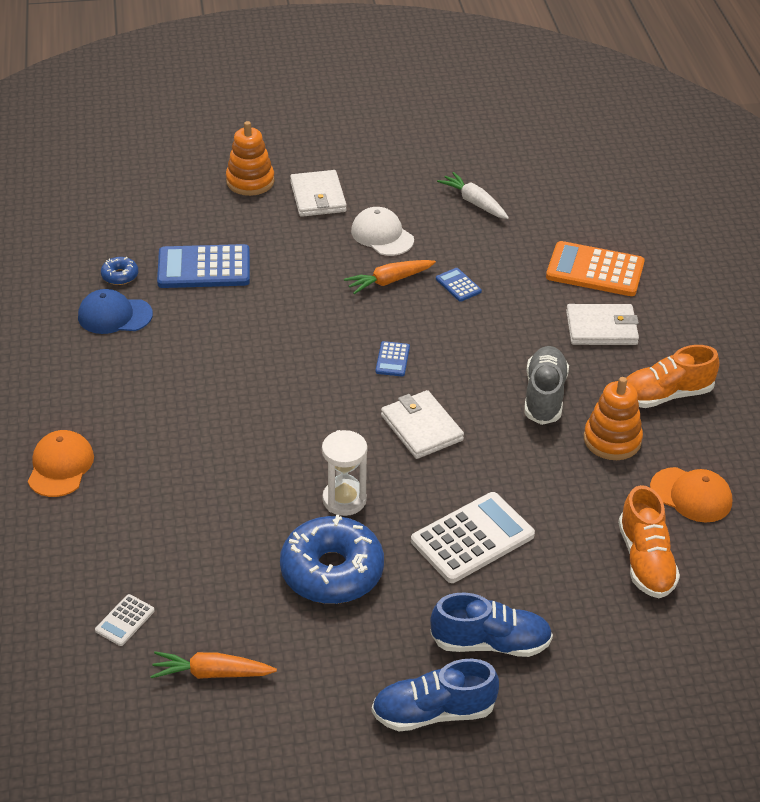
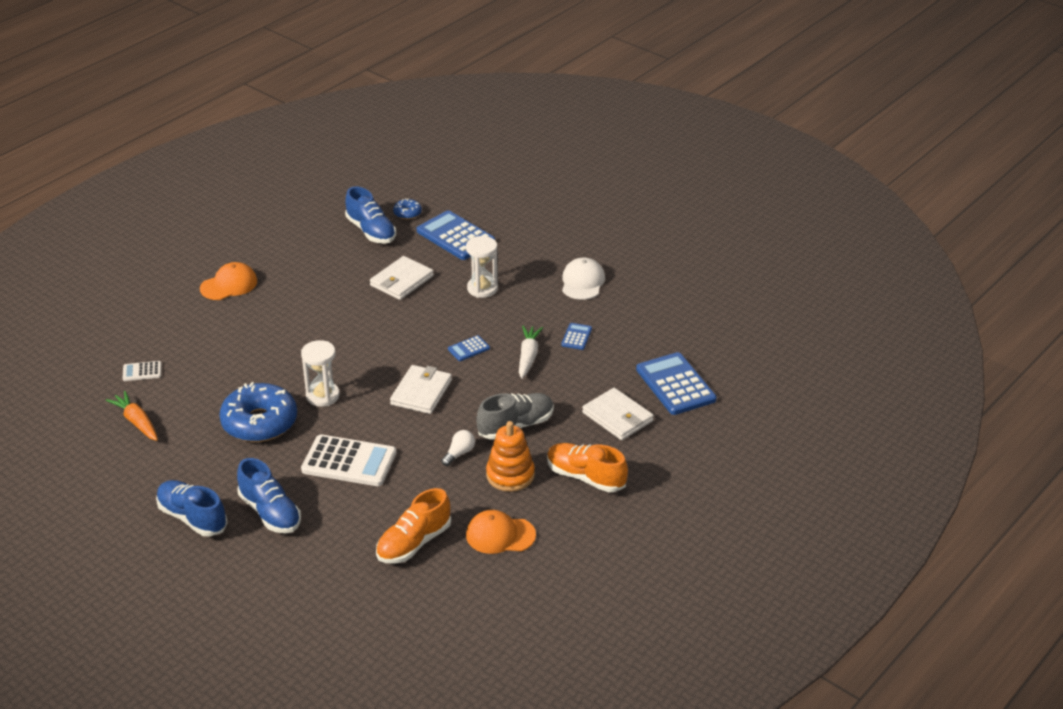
camera: 50 degrees right, 5 degrees down
blue cap [78,289,153,334] -> blue shoe [345,186,396,244]
orange stacking toy [226,121,275,196] -> none
white wallet [290,170,347,217] -> white wallet moved to [370,256,434,300]
orange carrot [344,260,436,294] -> none
white carrot [437,172,509,219] -> white carrot moved to [519,326,543,379]
orange calculator [546,241,645,296] -> blue calculator [636,352,717,415]
orange cap [650,467,732,522] -> orange cap turned 105 degrees clockwise [466,510,536,554]
none -> white light bulb [441,430,475,466]
none -> white hourglass [466,236,498,298]

